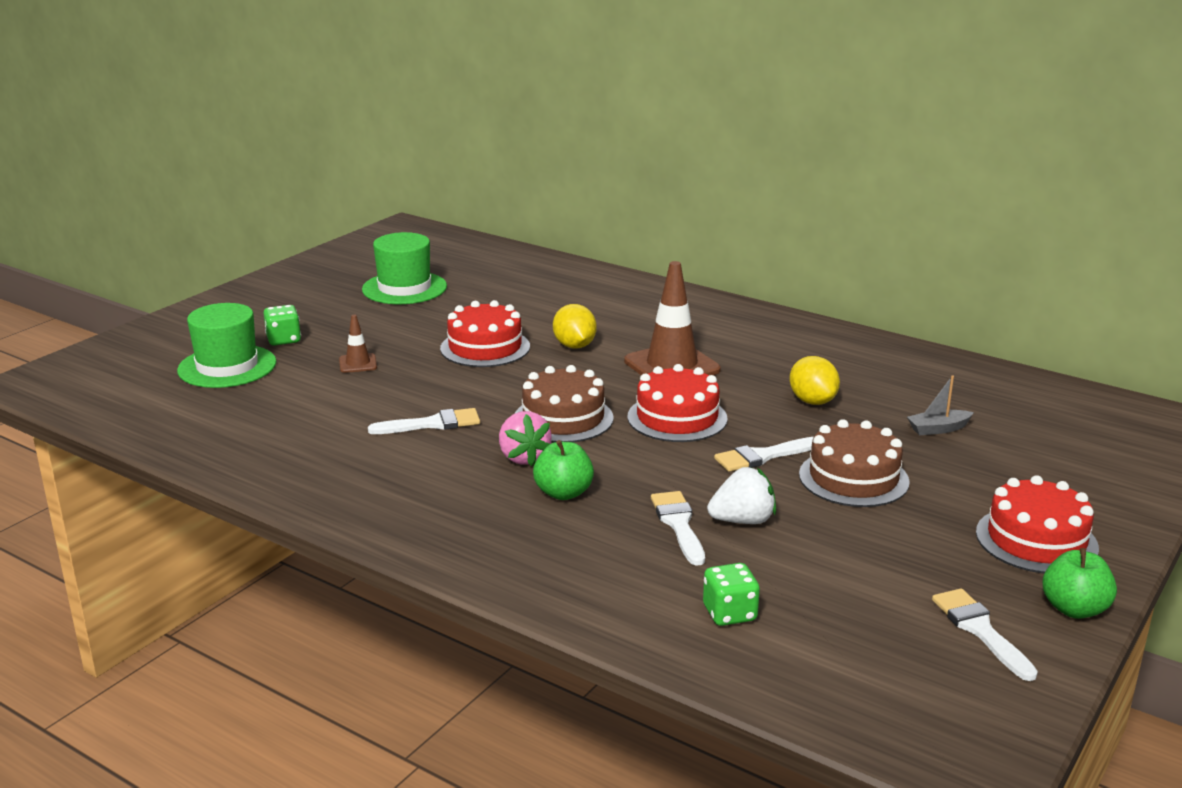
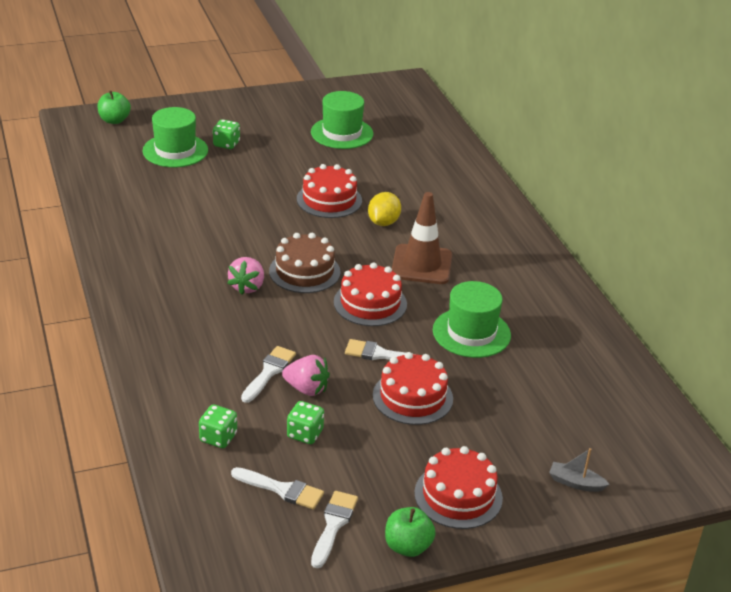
camera: 35 degrees right, 10 degrees up
brown traffic cone [339,315,377,373] -> none
white brush [368,408,480,434] -> white brush moved to [231,467,324,510]
green apple [533,440,594,500] -> green apple moved to [97,90,131,124]
white strawberry [707,467,776,524] -> pink strawberry [282,355,330,396]
yellow lemon [789,356,840,405] -> green hat [433,281,511,358]
brown cake [799,419,910,507] -> red cake [373,352,453,425]
grey boat [907,375,974,435] -> grey boat moved to [549,448,610,492]
none -> green dice [287,401,324,444]

